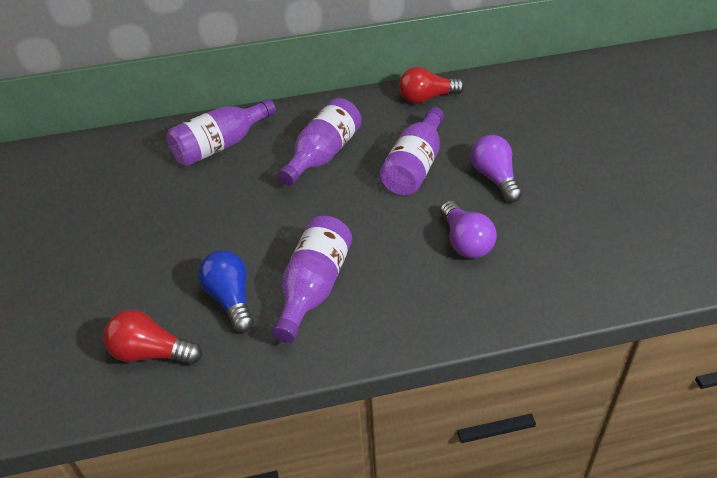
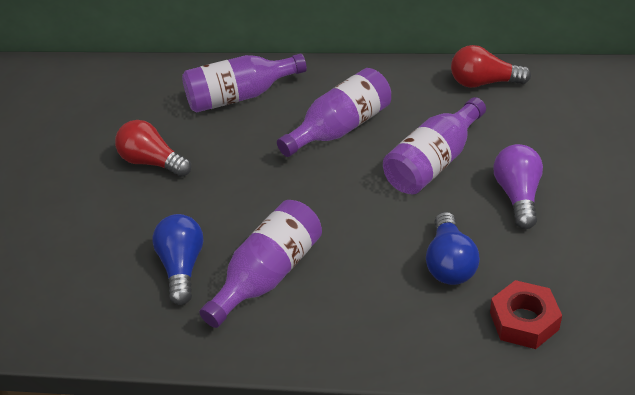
camera: 20 degrees right, 0 degrees up
red light bulb [103,310,202,365] -> red light bulb moved to [115,120,191,177]
purple light bulb [440,201,497,259] -> blue light bulb [426,212,480,285]
none -> red nut [490,280,562,349]

